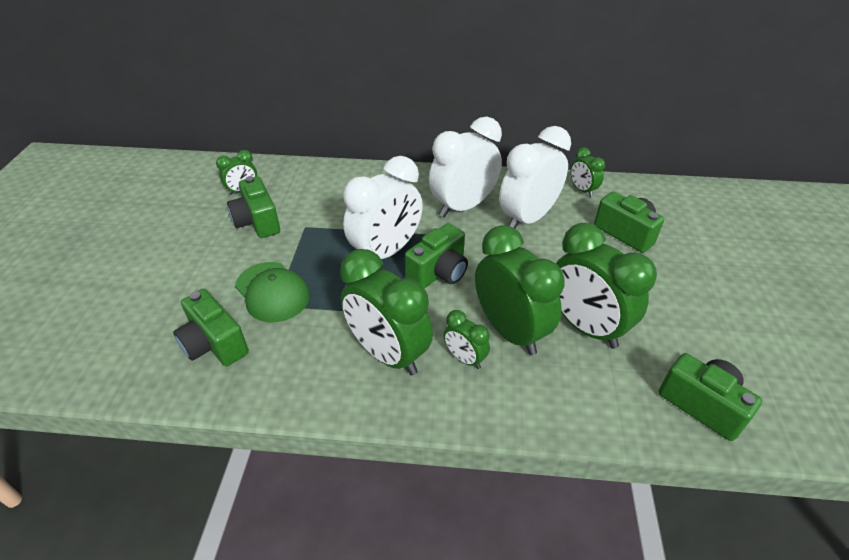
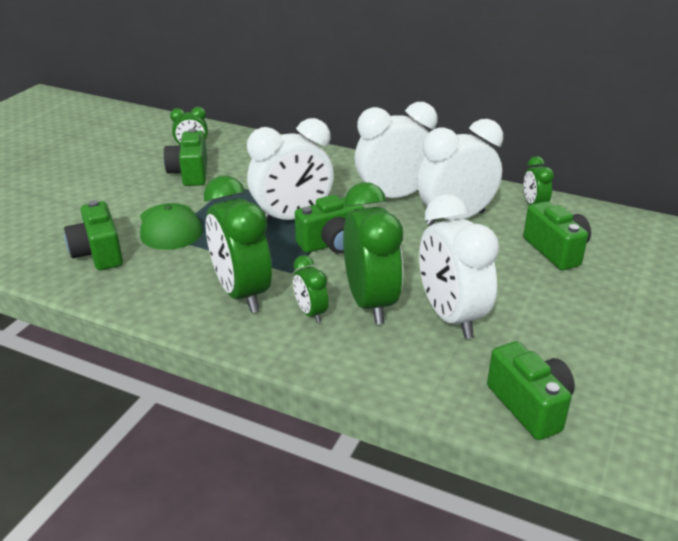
camera: 20 degrees right, 10 degrees down
green clock [556,223,657,349] -> white clock [419,194,499,339]

